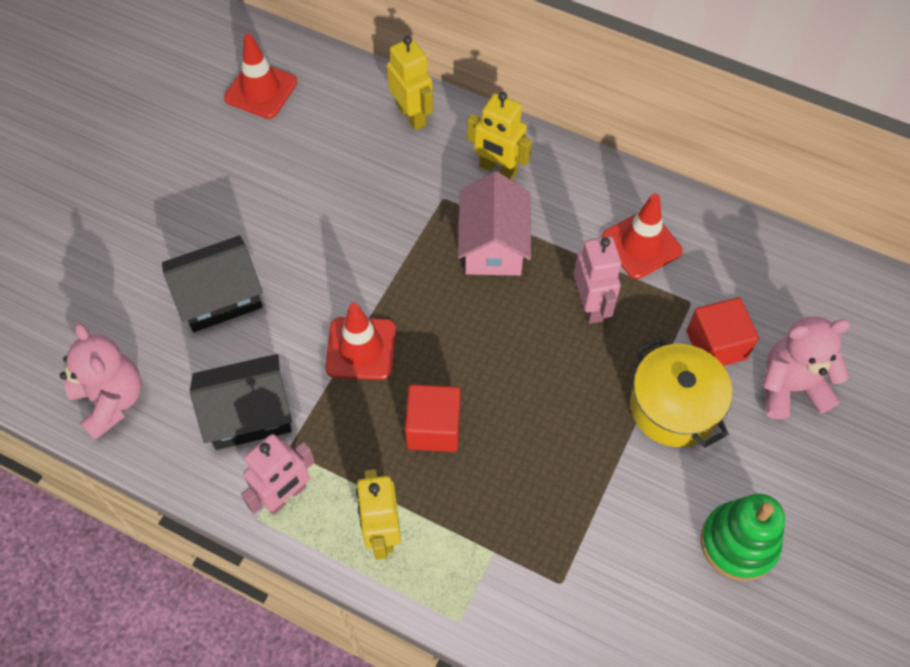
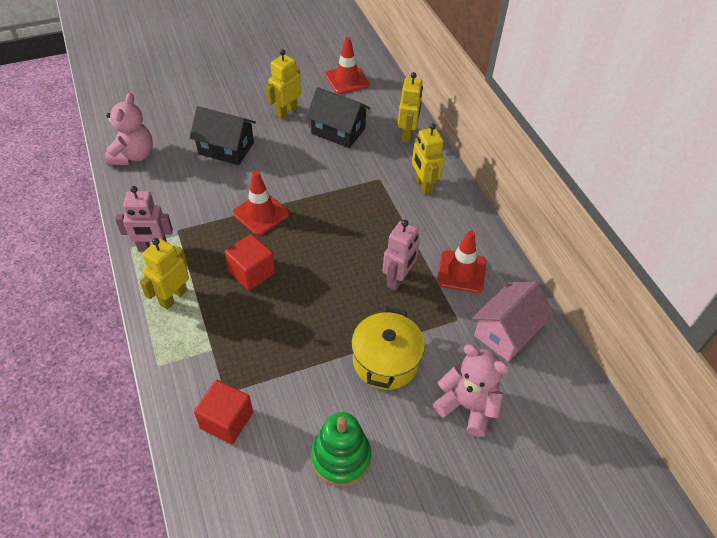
camera: 40 degrees right, 10 degrees down
black house [190,354,292,450] -> black house moved to [306,87,371,148]
pink house [458,171,531,276] -> pink house moved to [472,282,554,362]
red cube [687,297,759,366] -> red cube moved to [194,380,253,444]
none -> yellow robot [266,49,301,119]

